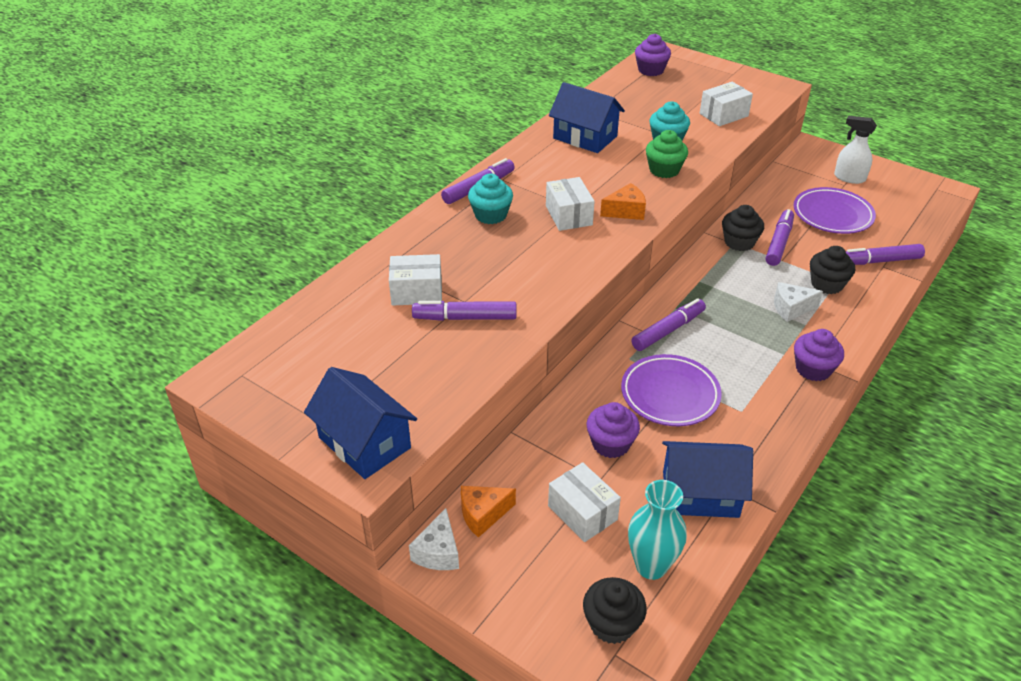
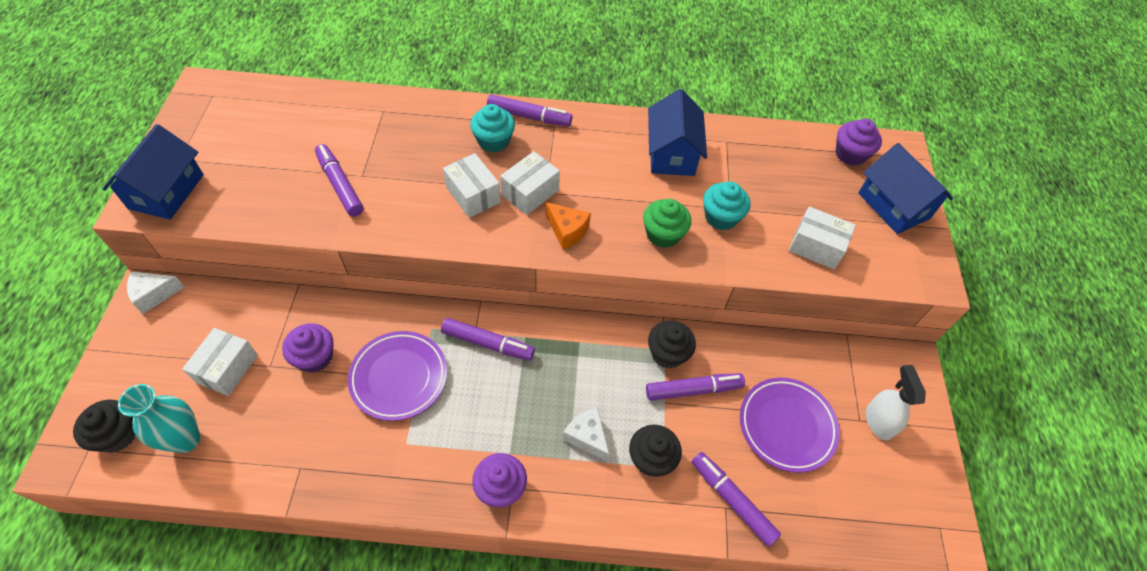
camera: 55 degrees right, 15 degrees up
white box [389,254,442,306] -> white box moved to [443,153,501,218]
orange cheese [461,486,516,538] -> none
blue house [662,441,753,518] -> blue house moved to [858,143,953,234]

